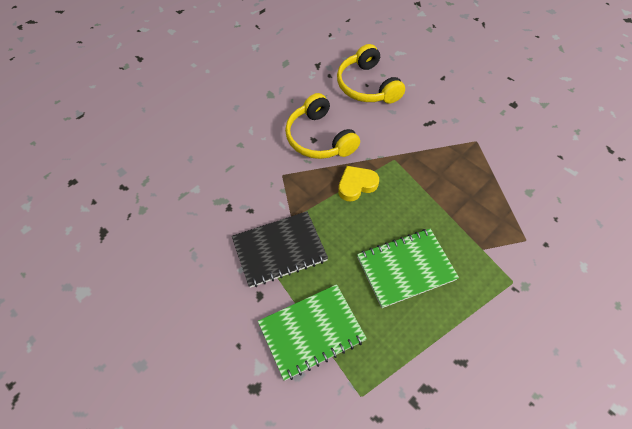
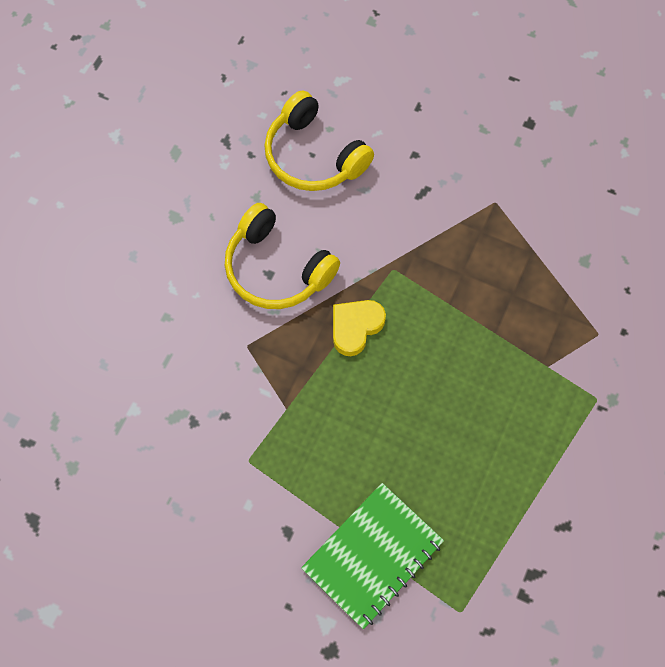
camera: 20 degrees left, 10 degrees up
black notebook [232,211,328,288] -> none
green notebook [357,229,459,308] -> none

